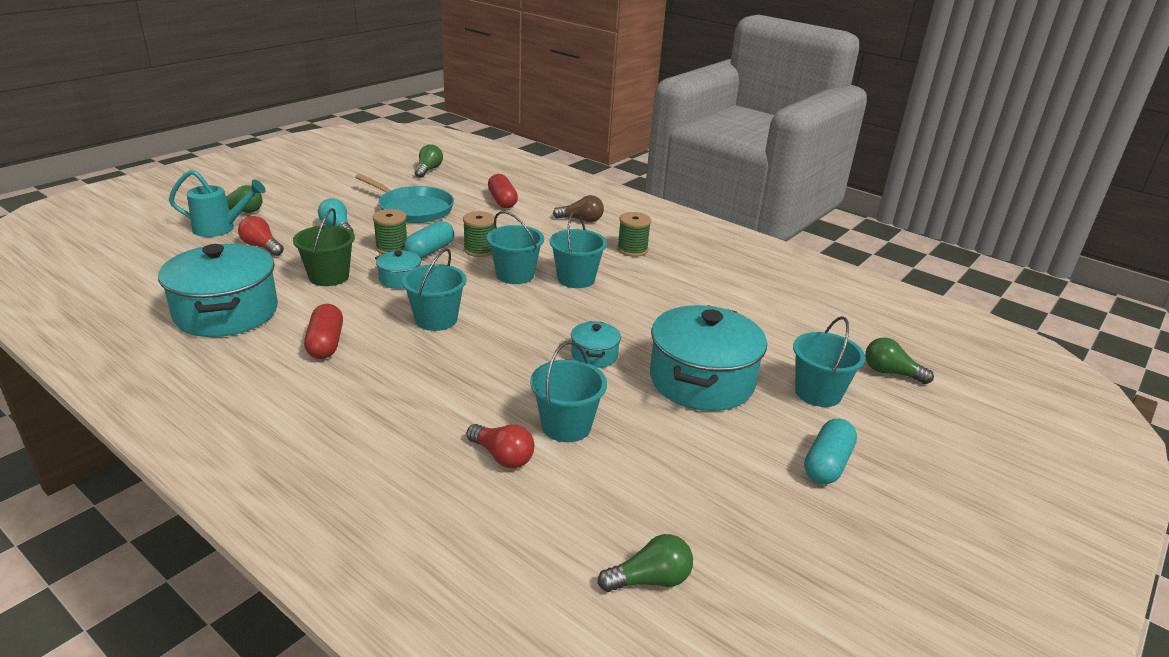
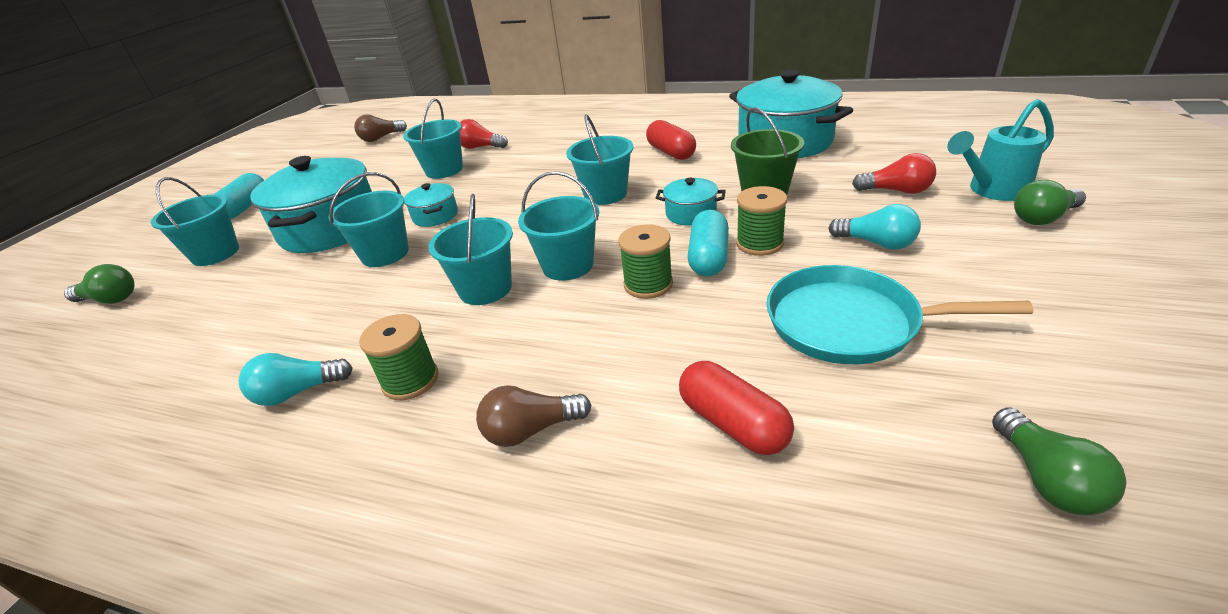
camera: 165 degrees right, 5 degrees up
green light bulb [598,534,693,592] -> brown light bulb [354,114,407,142]
none -> turquoise light bulb [239,353,353,406]
none -> turquoise bucket [328,172,409,267]

